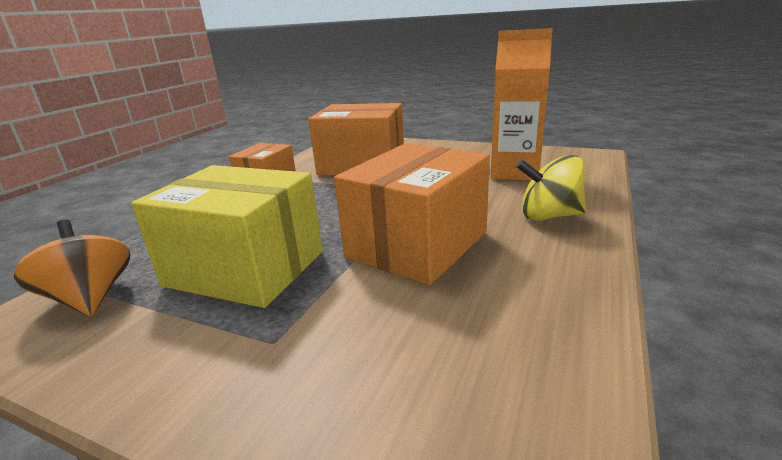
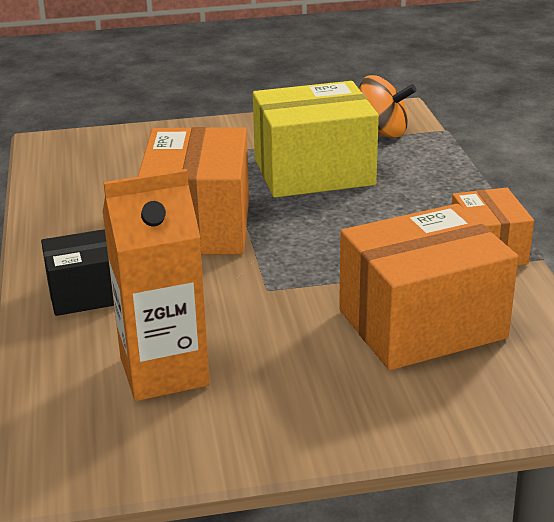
camera: 145 degrees right, 5 degrees up
yellow spinning top [516,155,586,221] -> black box [41,229,114,316]

